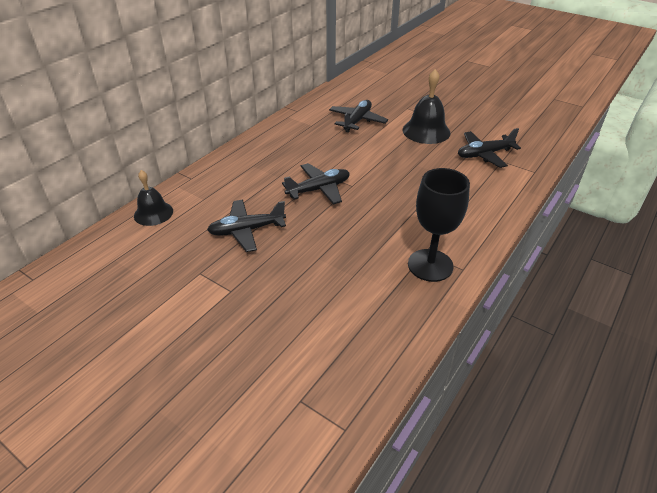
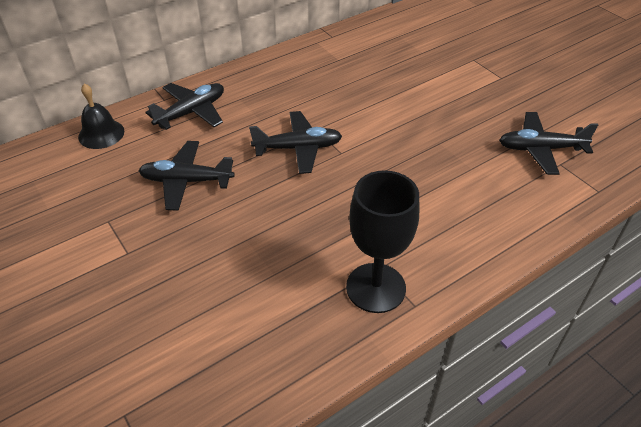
camera: 20 degrees right, 5 degrees up
black plane [329,100,388,133] -> black plane moved to [145,83,224,130]
black bell [403,69,451,144] -> none

